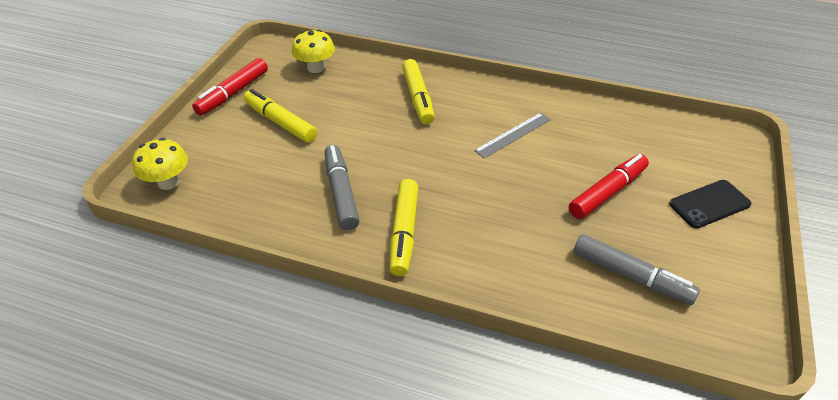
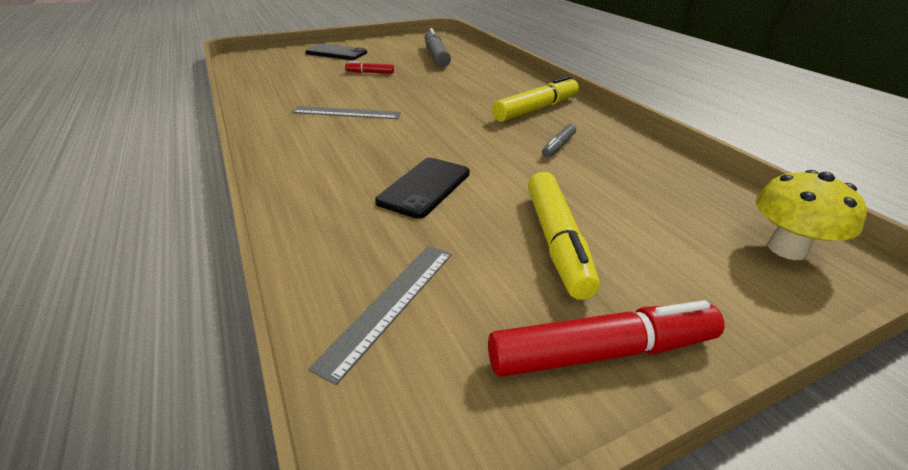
camera: 135 degrees left, 10 degrees down
yellow mushroom [292,29,335,73] -> grey ruler [308,246,452,385]
grey marker [325,145,360,230] -> grey marker [542,124,576,158], size x0.52
yellow marker [402,59,435,124] -> none
red marker [569,154,649,219] -> red marker [345,61,394,73], size x0.52
none -> black phone [375,158,470,219]

